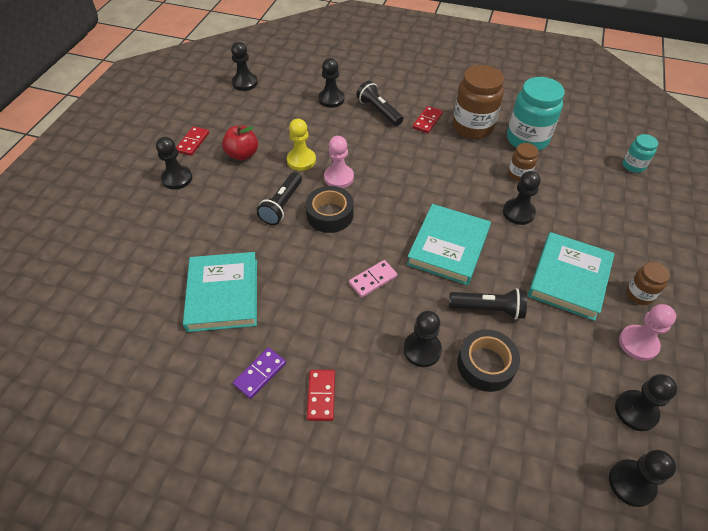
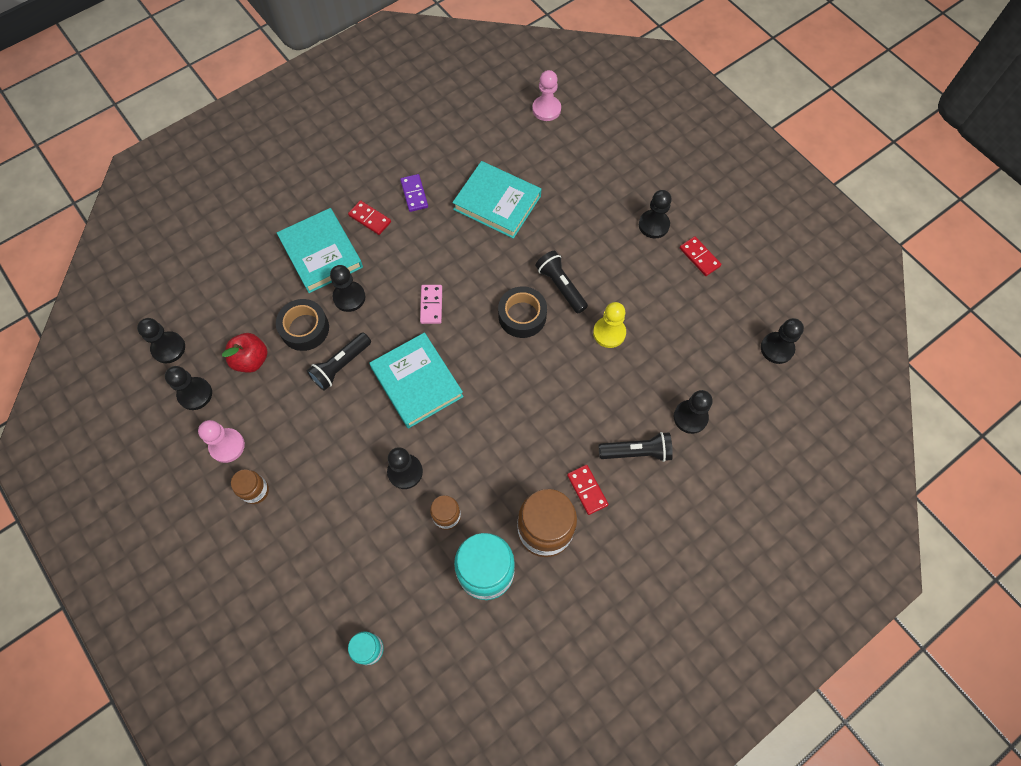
camera: 125 degrees right, 15 degrees up
red apple [222,125,258,161] -> red apple moved to [222,333,268,373]
pink pawn [324,136,354,188] -> pink pawn moved to [532,70,561,121]
turquoise book [528,232,615,321] -> turquoise book moved to [277,208,363,293]

